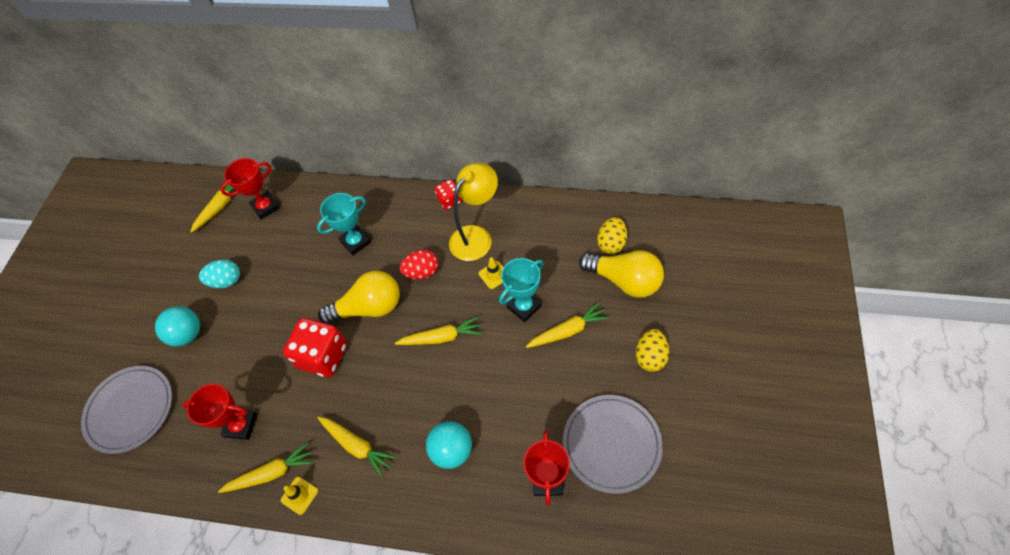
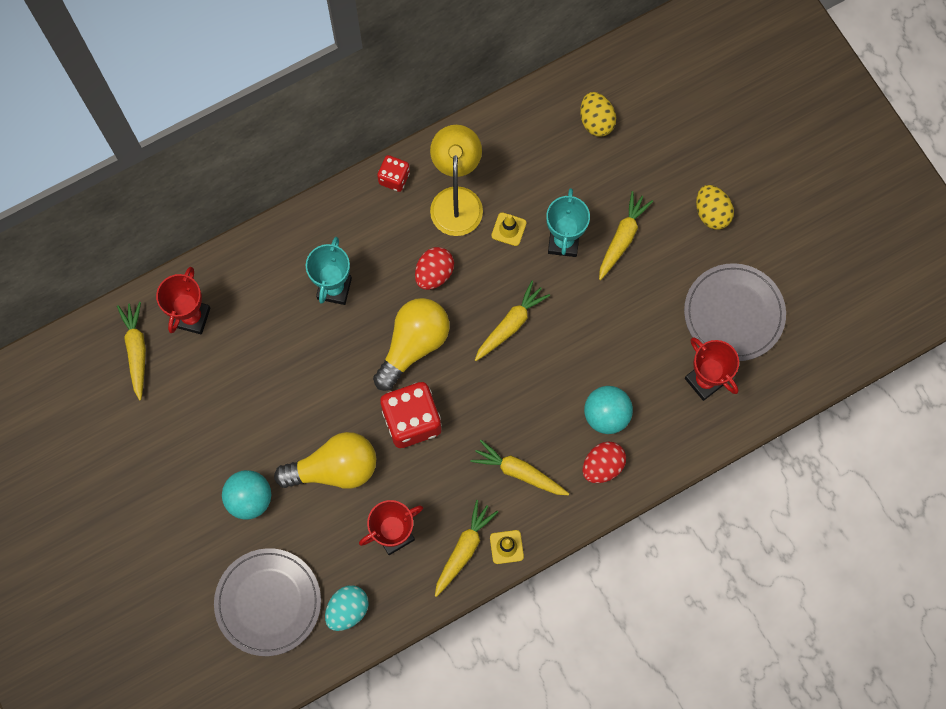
camera: 45 degrees left, 15 degrees up
turquoise egg [199,260,240,288] -> turquoise egg moved to [325,585,369,631]
yellow carrot [318,417,396,477] -> yellow carrot turned 150 degrees counterclockwise [471,440,569,495]
yellow light bulb [579,250,664,298] -> yellow light bulb moved to [274,432,376,489]
none -> red egg [582,441,626,483]

